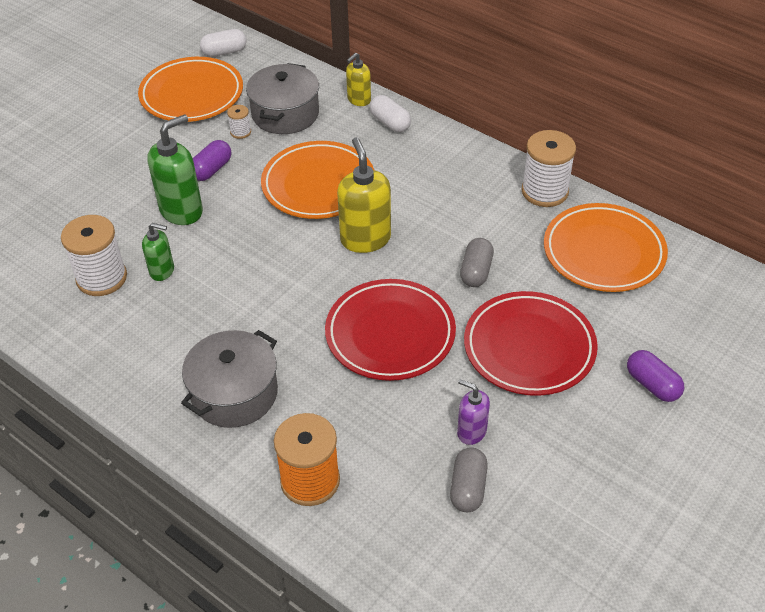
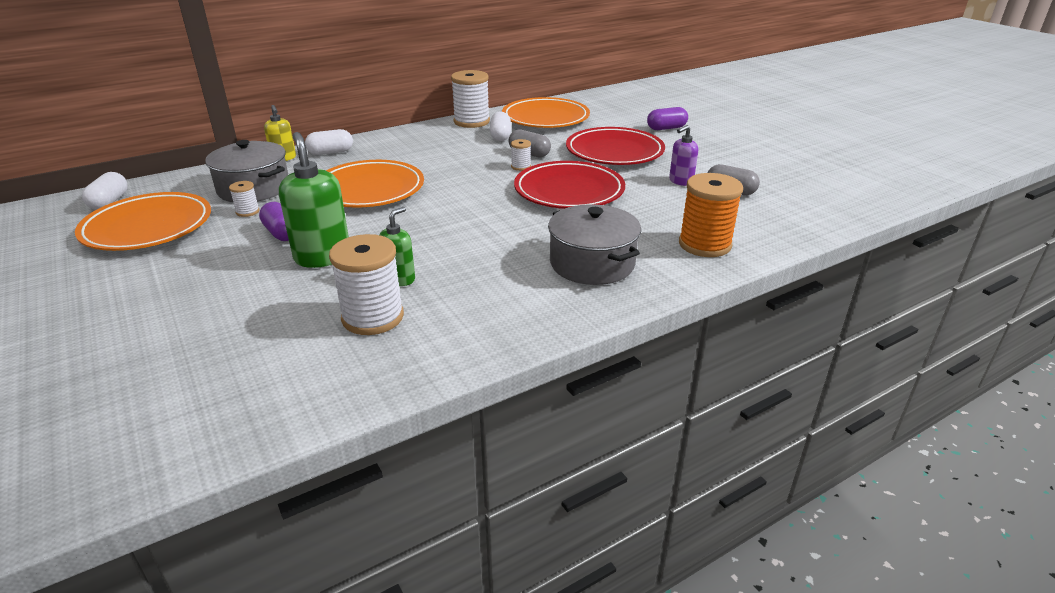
camera: 70 degrees left, 15 degrees down
yellow soap dispenser [337,137,391,253] -> none
none -> white capsule [490,111,511,141]
none -> white spool [511,139,531,171]

